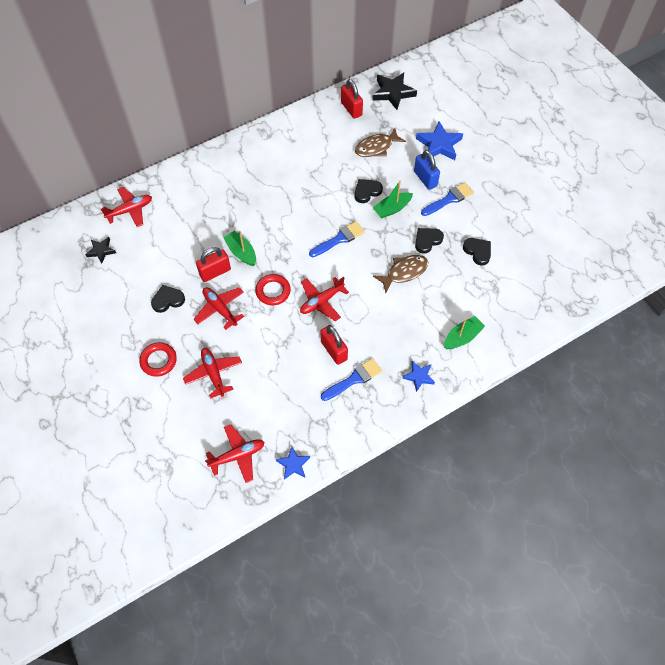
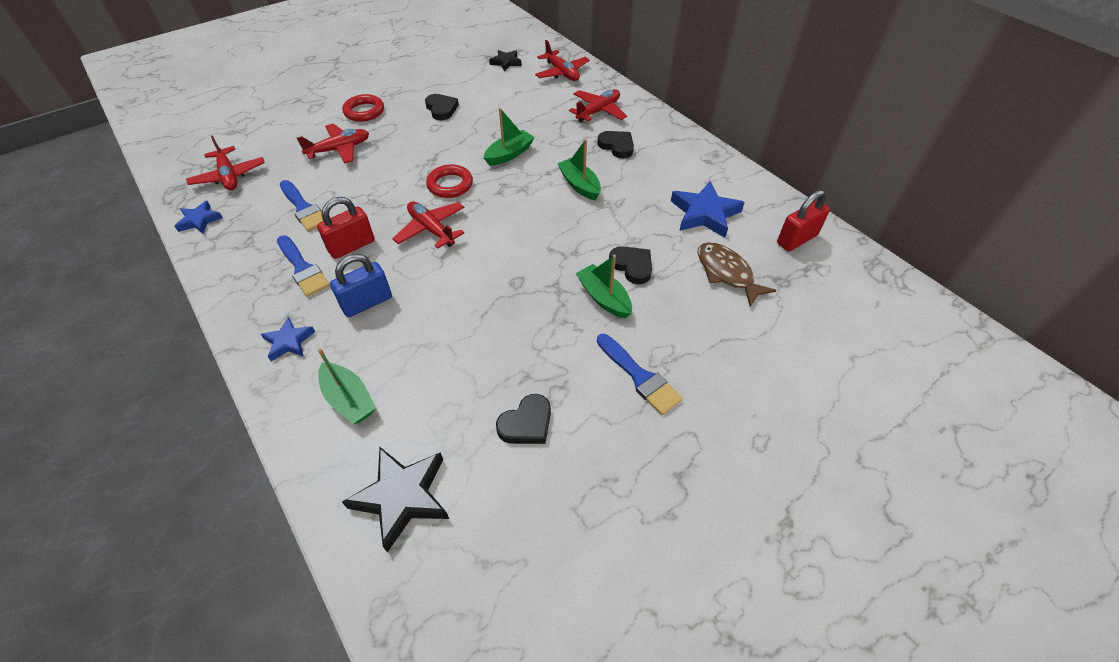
camera: 85 degrees right, 10 degrees down
red plane [193,287,244,330] -> red plane moved to [569,89,627,123]
red padlock [196,247,231,282] -> none
blue brush [309,221,365,257] -> blue brush moved to [280,180,323,232]
black star [372,73,417,110] -> black star moved to [342,447,449,553]
brown fish [373,255,428,293] -> none
blue padlock [414,150,440,190] -> blue padlock moved to [330,254,392,317]
black heart [415,228,444,254] -> black heart moved to [597,131,634,159]
blue star [416,121,463,160] -> blue star moved to [671,181,745,238]
none -> green boat [557,139,601,200]

